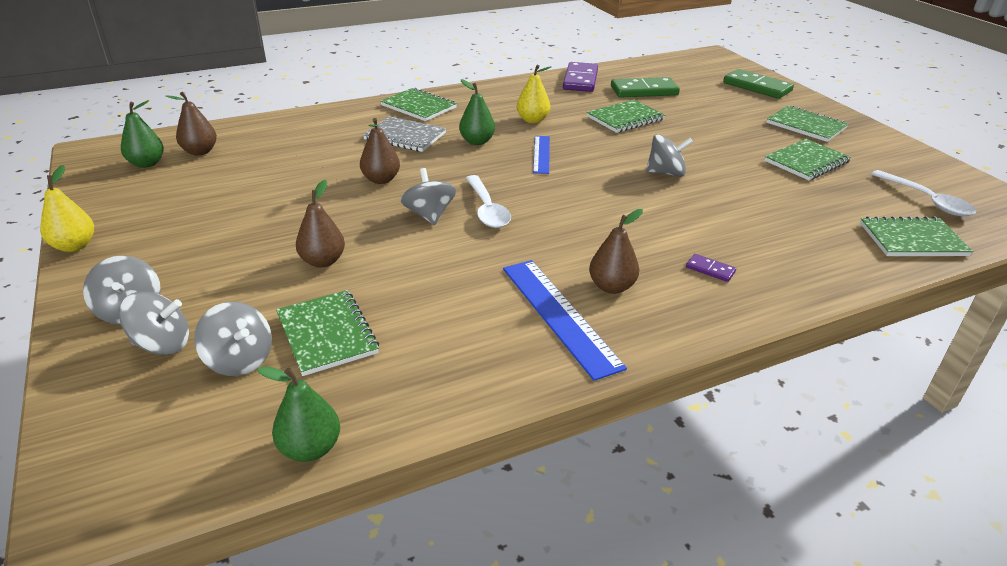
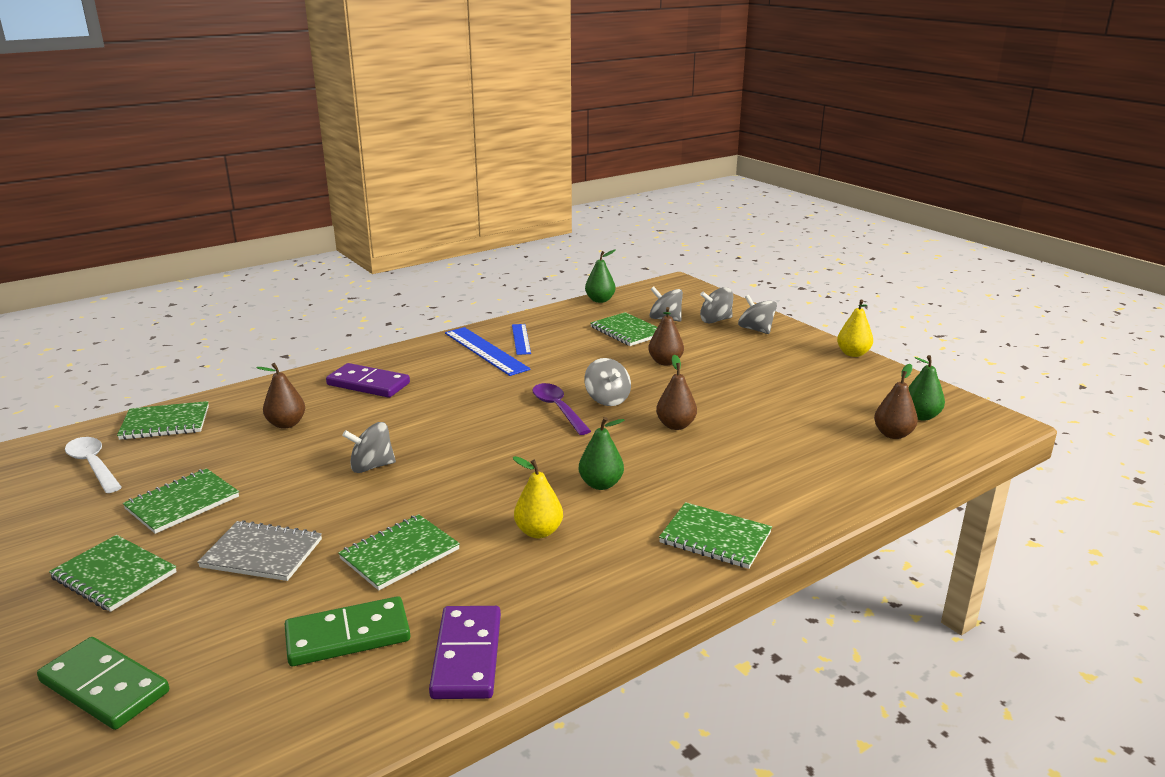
camera: 170 degrees right, 10 degrees down
grey notebook [363,116,446,152] -> grey notebook moved to [197,520,322,581]
white spoon [466,175,511,228] -> purple spoon [533,383,591,435]
blue ruler [533,136,550,174] -> blue ruler moved to [512,324,531,355]
brown pear [589,209,643,294] -> brown pear moved to [256,363,305,429]
purple domino [686,254,736,282] -> purple domino [326,363,410,398], size x2.15

